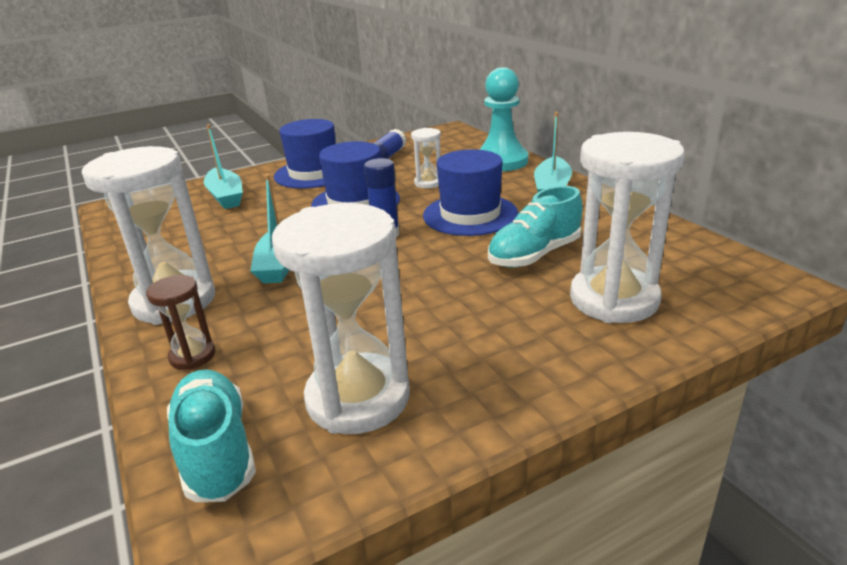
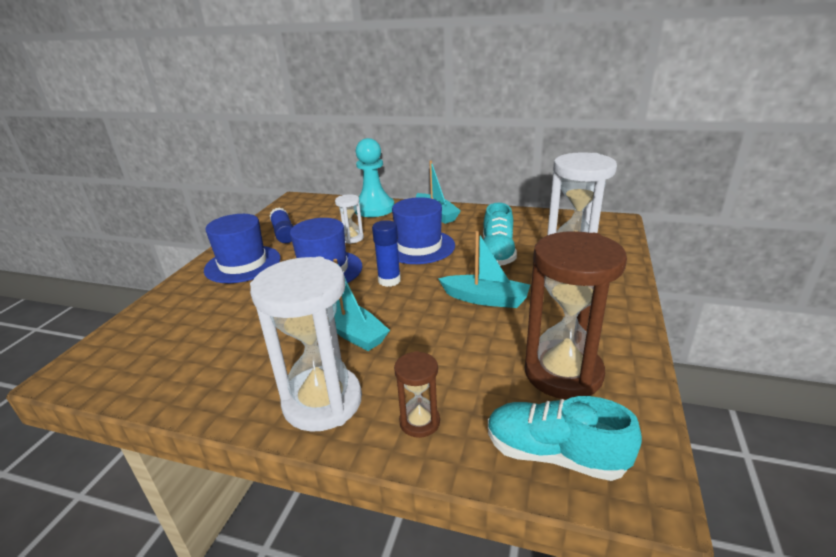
camera: 45 degrees left, 0 degrees up
turquoise boat [204,124,243,209] -> turquoise boat moved to [438,231,530,308]
white hourglass [272,203,410,434] -> brown hourglass [525,231,627,399]

